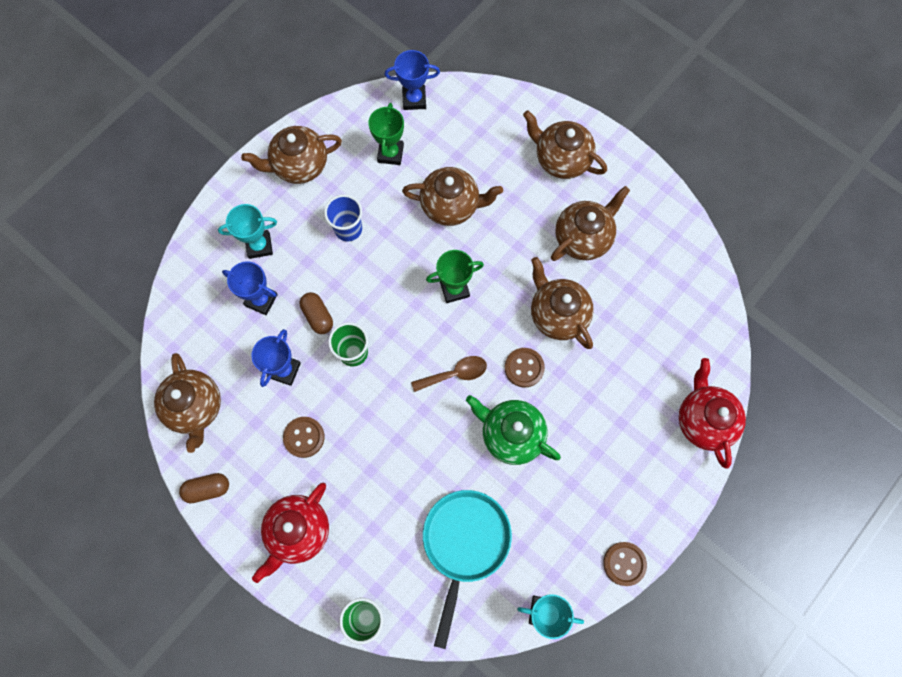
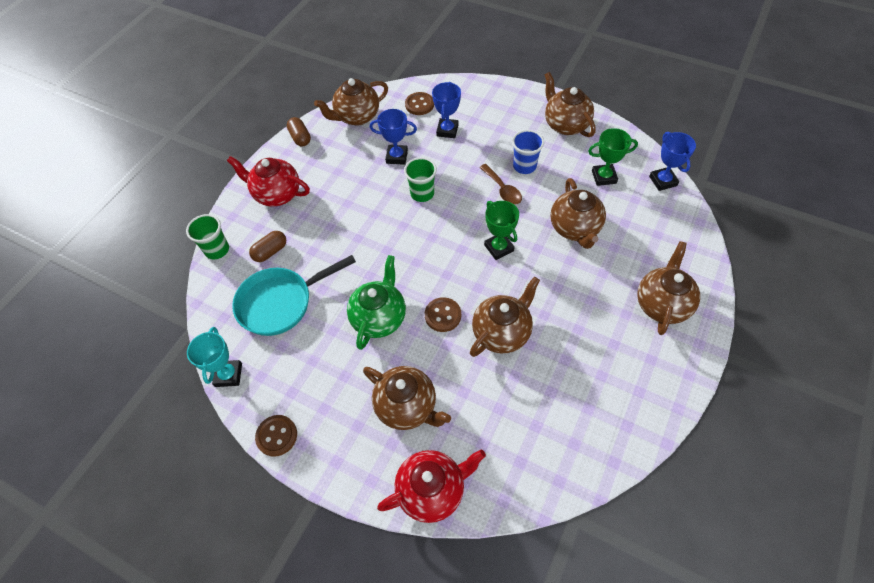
camera: 80 degrees right, 15 degrees down
turquoise trophy [218,204,277,259] -> none
brown button [283,417,324,458] -> brown button moved to [405,92,434,115]
brown capsule [300,292,333,334] -> brown capsule moved to [249,231,286,262]
brown spoon [411,356,487,392] -> brown spoon moved to [479,164,522,205]
turquoise pan [423,490,512,649] -> turquoise pan turned 150 degrees clockwise [232,255,356,336]
brown teapot [551,186,630,261] -> brown teapot moved to [363,366,451,430]

